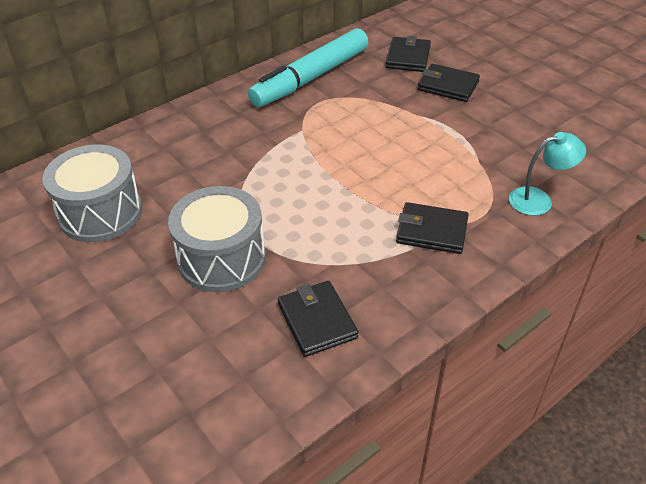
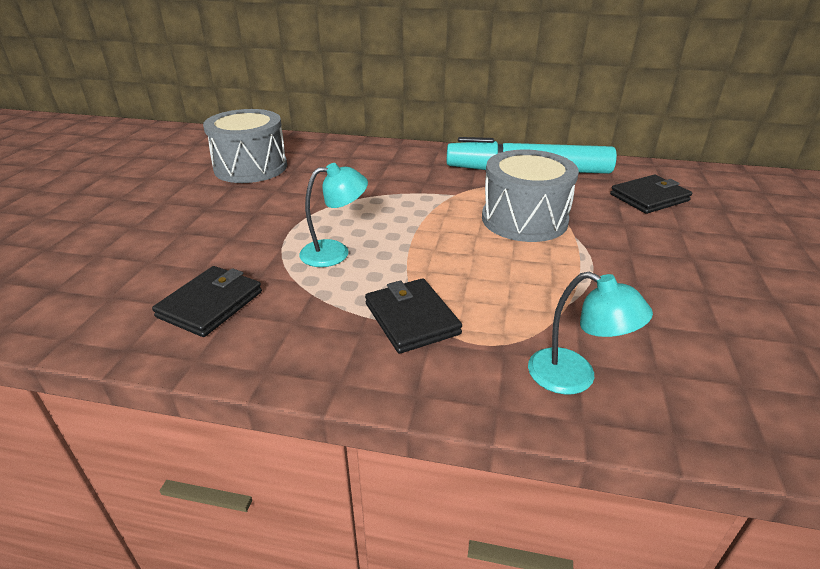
camera: 50 degrees right, 10 degrees down
grey drum [168,186,266,292] -> grey drum moved to [482,150,579,242]
black wallet [417,64,480,102] -> none
none -> turquoise lamp [300,163,368,267]

